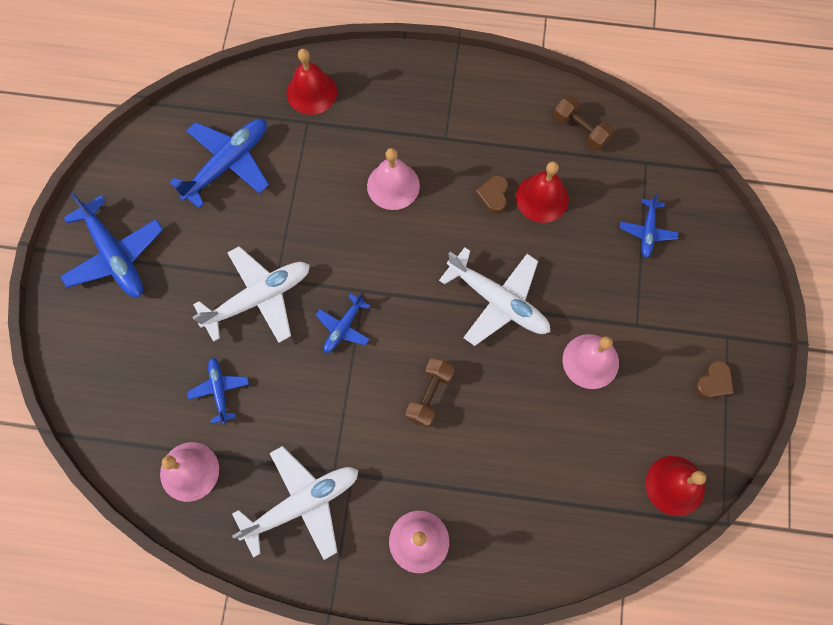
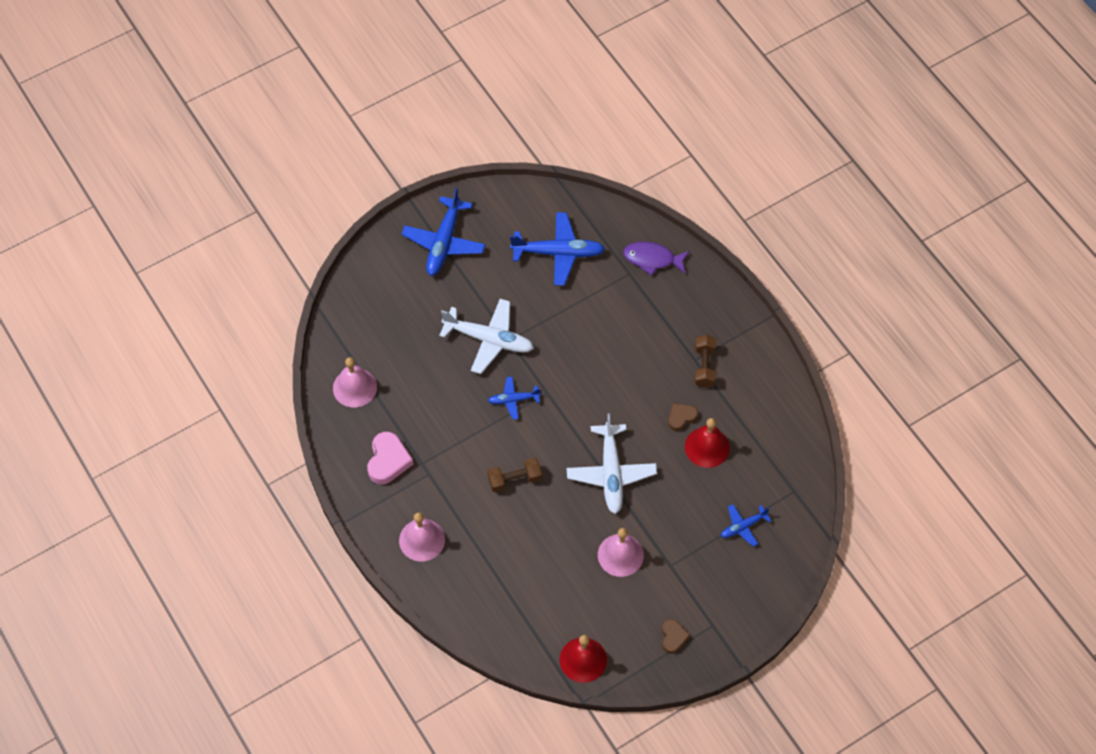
camera: 50 degrees right, 10 degrees down
blue plane [187,358,249,424] -> none
white plane [232,446,358,560] -> pink heart [367,432,413,484]
red bell [287,48,337,115] -> purple fish [623,241,690,276]
pink bell [367,148,420,210] -> none
brown dumbbell [553,95,614,151] -> brown dumbbell moved to [694,335,716,388]
brown heart [695,361,734,398] -> brown heart turned 90 degrees counterclockwise [662,619,690,654]

